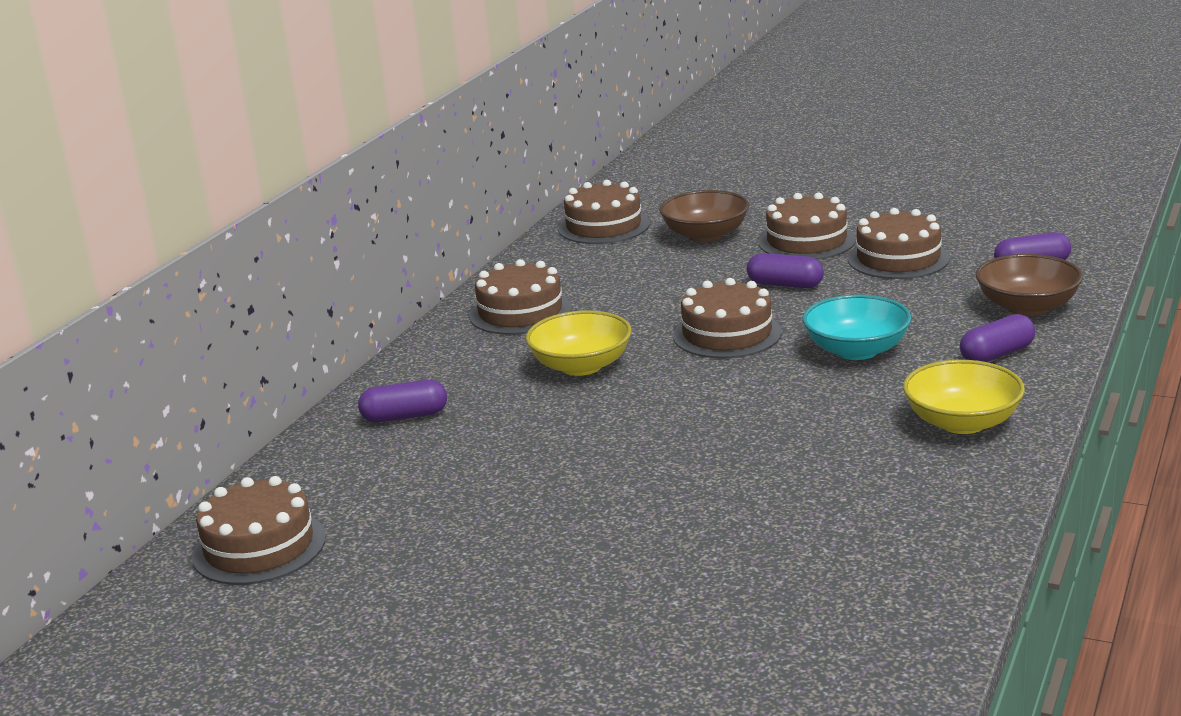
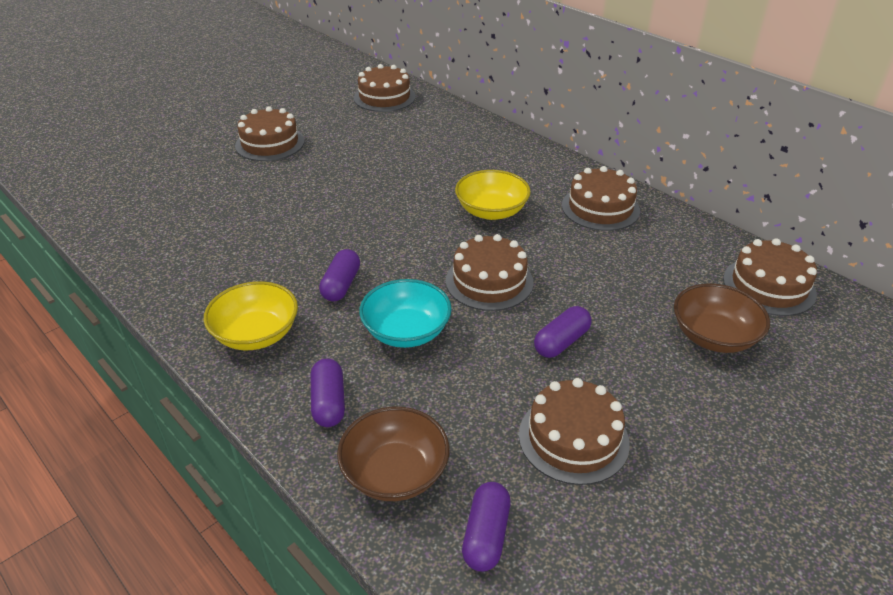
camera: 110 degrees right, 15 degrees up
purple capsule [358,380,447,422] -> purple capsule moved to [319,249,360,302]
brown cake [759,193,856,260] -> brown cake moved to [235,106,304,161]

